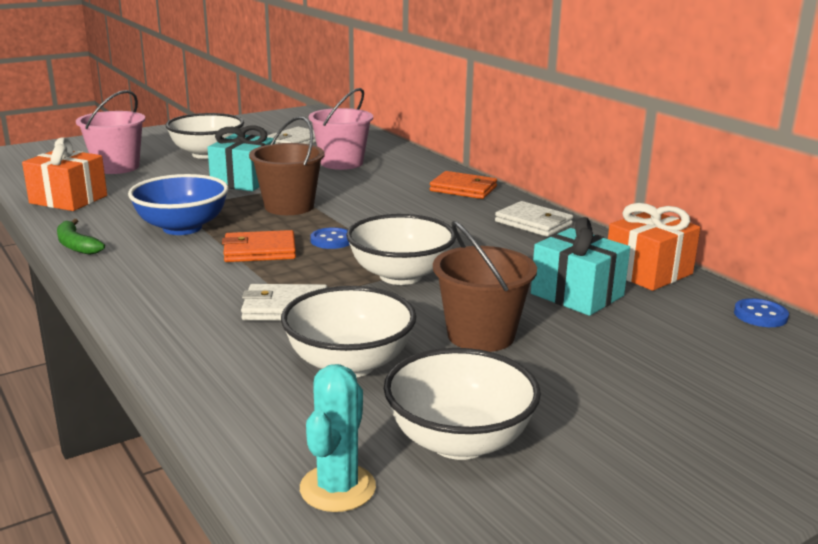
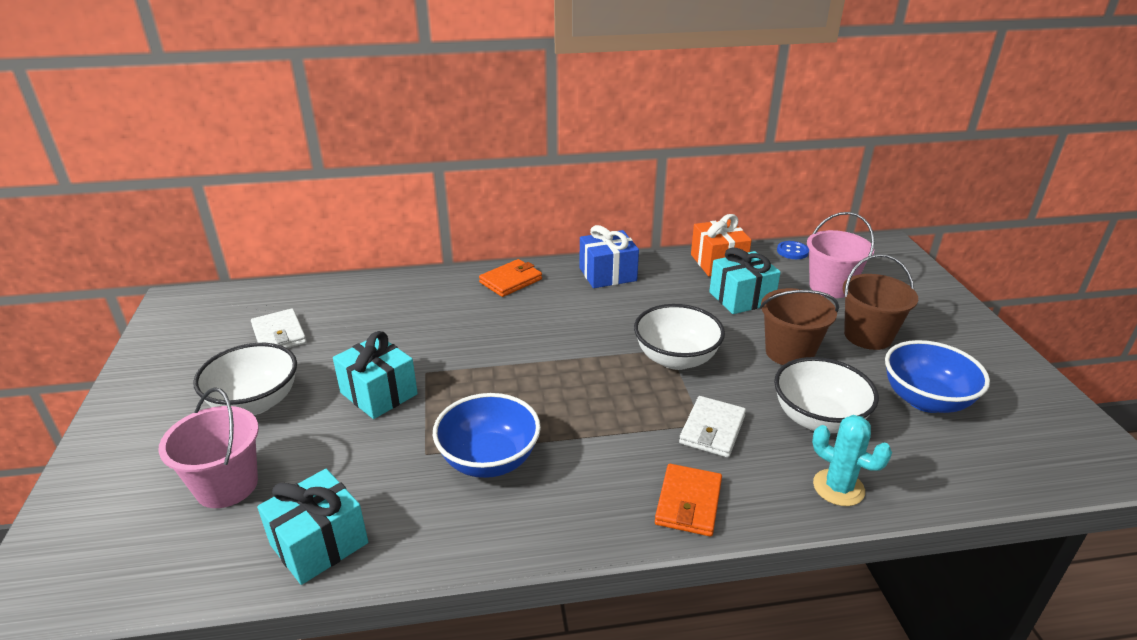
camera: 65 degrees left, 10 degrees up
orange gift [22,137,107,211] -> turquoise gift [257,469,368,585]
green banana [57,219,105,255] -> none
orange wallet [222,230,296,262] -> orange wallet moved to [655,464,722,537]
brown bucket [249,116,325,215] -> brown bucket moved to [843,254,918,350]
turquoise cactus [300,364,376,512] -> turquoise cactus moved to [812,415,892,506]
pink bucket [309,88,373,170] -> pink bucket moved to [807,212,875,298]
blue button [310,227,350,249] -> none
white bowl [384,348,541,460] -> blue bowl [885,340,990,413]
white wallet [495,201,573,237] -> blue gift [579,225,639,288]

